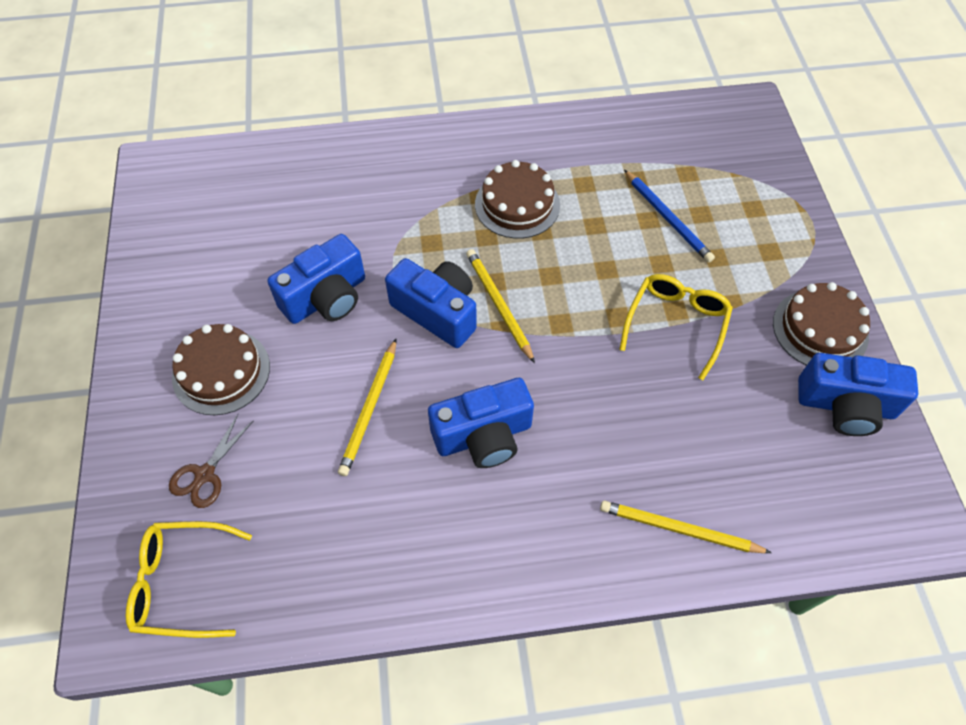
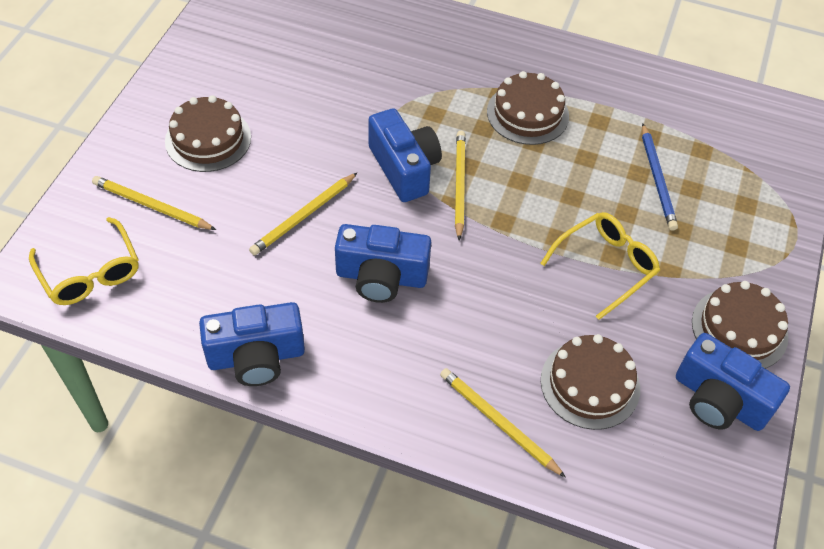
camera: 25 degrees right, 5 degrees down
yellow glasses [126,521,252,638] -> yellow glasses turned 150 degrees counterclockwise [29,217,139,305]
brown scissors [169,414,253,508] -> yellow pencil [92,176,216,230]
blue camera [267,234,365,324] -> blue camera moved to [199,302,305,386]
none -> brown cake [541,334,640,430]

